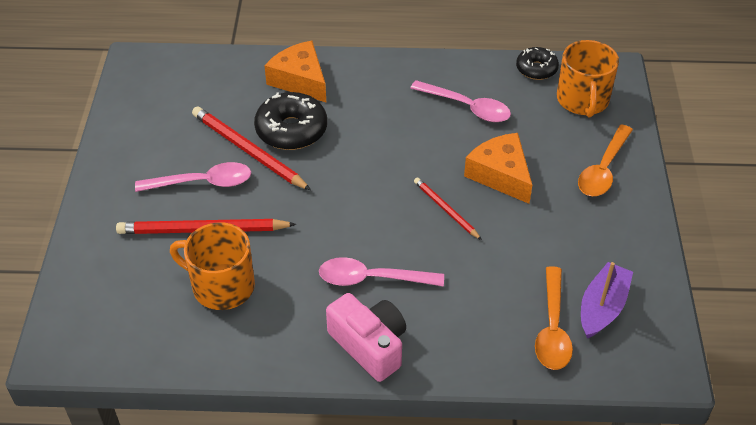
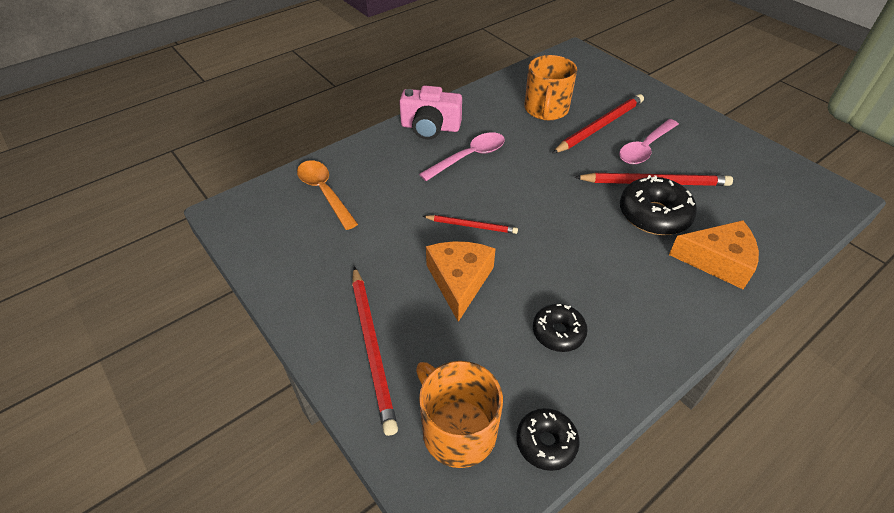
camera: 140 degrees right, 0 degrees up
orange mug [170,222,255,310] -> orange mug turned 120 degrees clockwise [524,55,577,120]
pink spoon [410,80,511,122] -> black donut [533,304,588,352]
orange cheese [464,133,532,204] -> orange cheese turned 105 degrees counterclockwise [426,241,496,322]
orange spoon [578,125,633,196] -> red pencil [352,266,398,436]
purple boat [581,262,633,339] -> none

